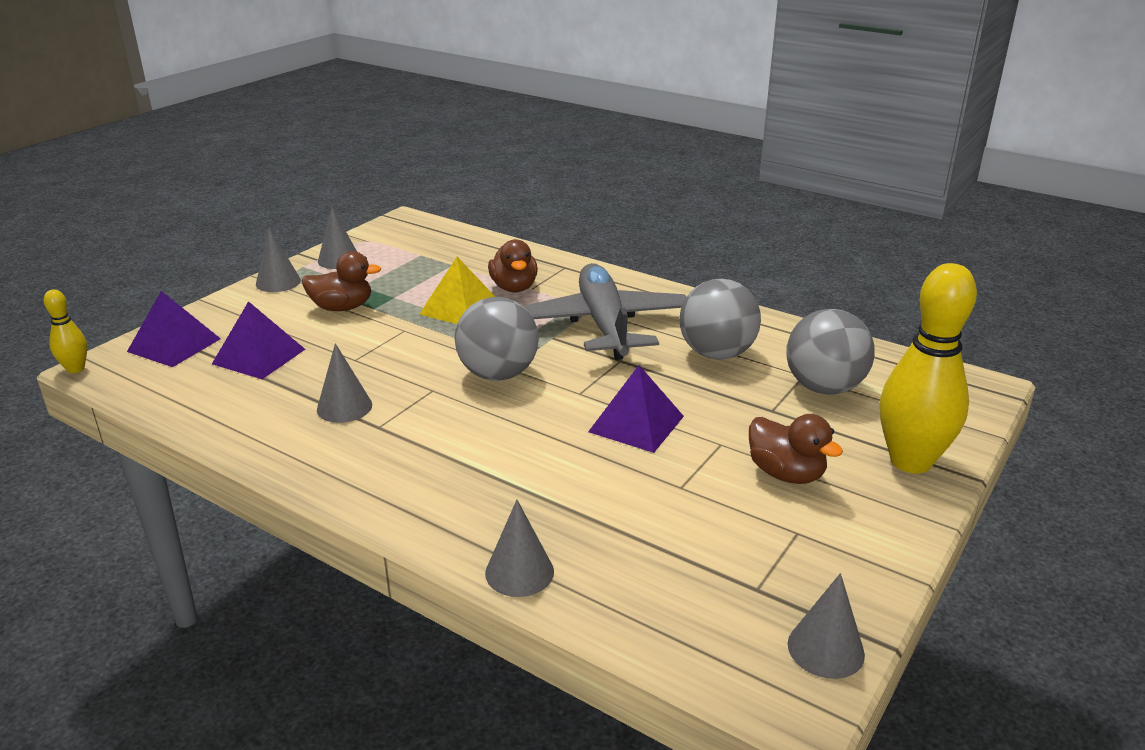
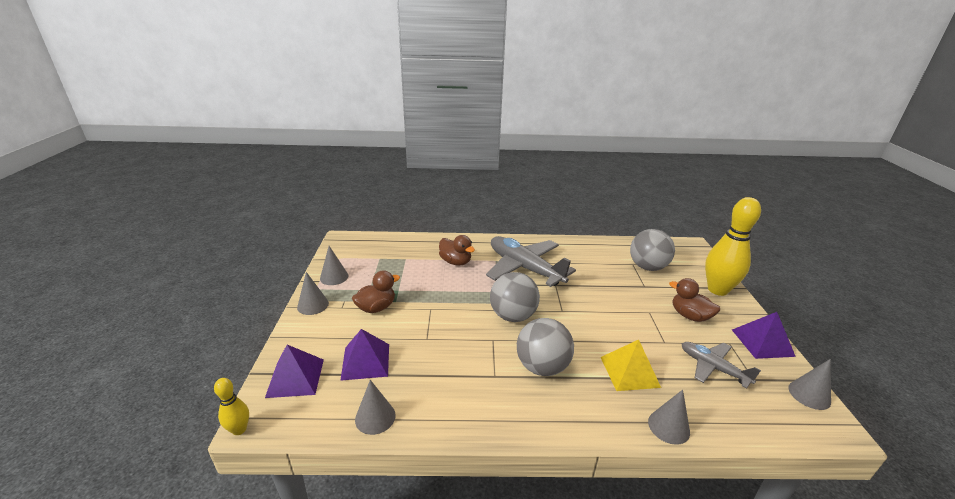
camera: 35 degrees left, 0 degrees up
grey cone [317,343,372,423] -> grey cone moved to [355,380,396,435]
yellow pyramid [420,257,495,324] -> yellow pyramid moved to [601,339,661,391]
purple pyramid [588,365,684,453] -> purple pyramid moved to [732,312,796,359]
grey ball [679,279,761,360] -> grey ball moved to [517,318,574,376]
brown duck [749,414,843,484] -> brown duck turned 150 degrees counterclockwise [669,278,720,322]
none -> grey plane [681,342,761,389]

